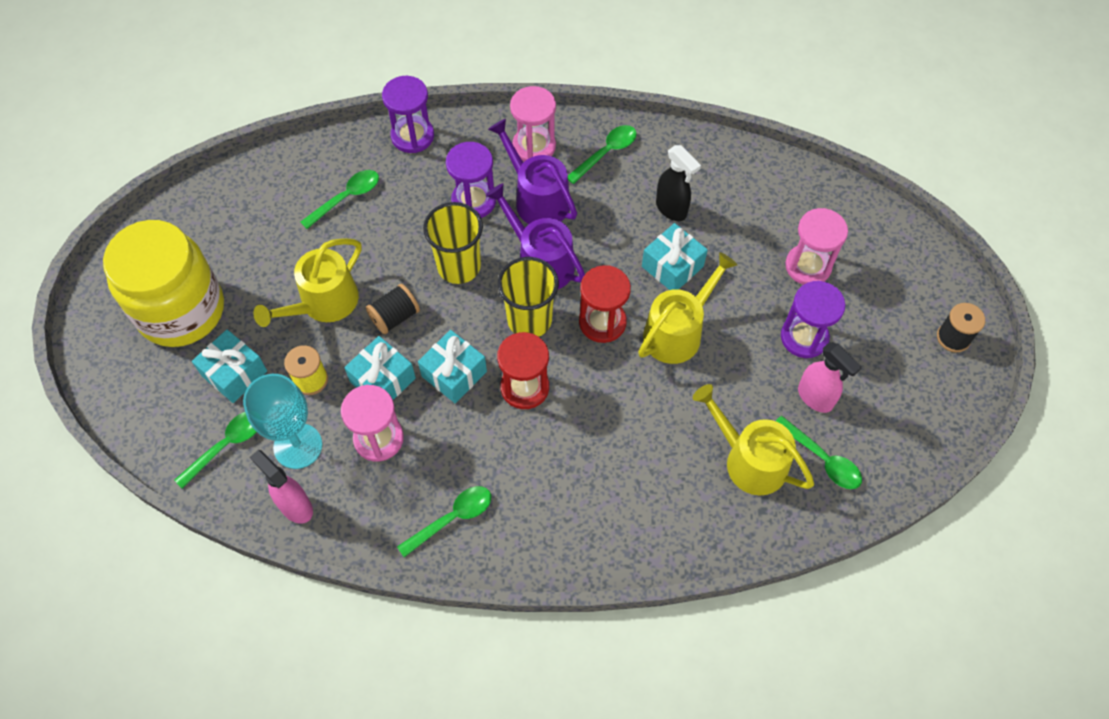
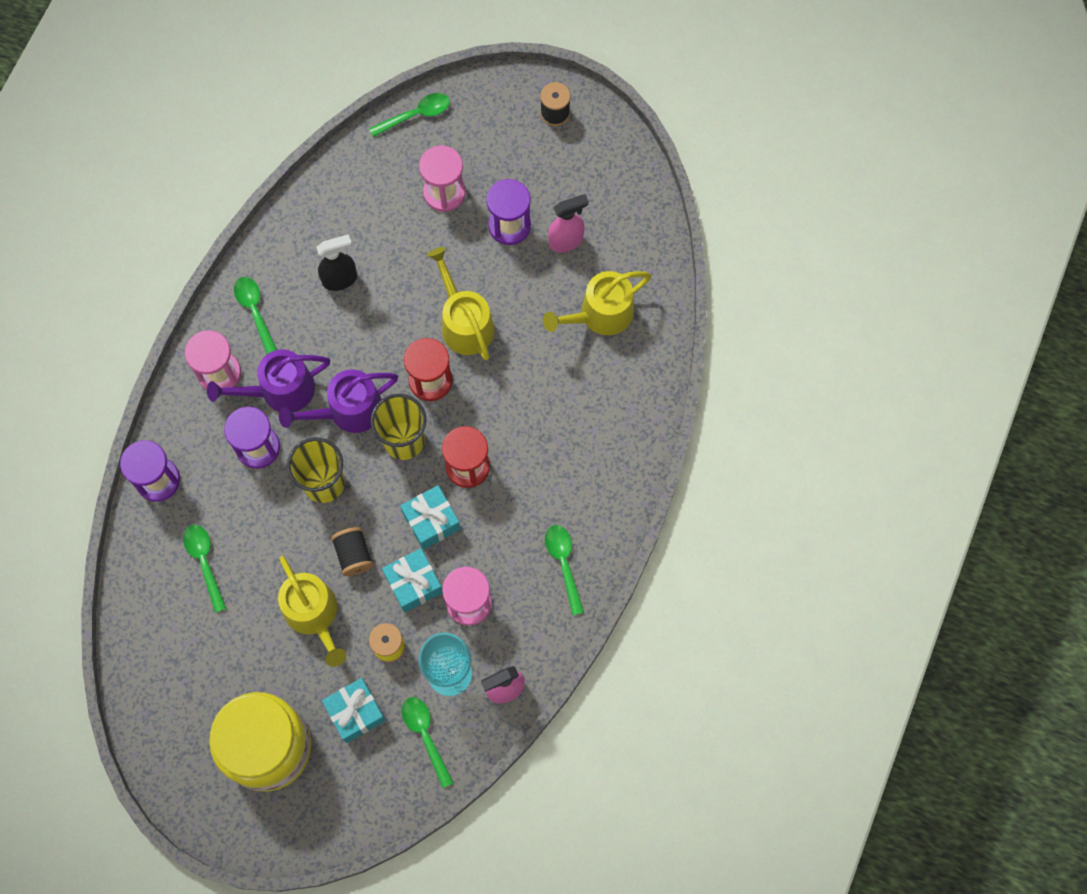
camera: 70 degrees left, 10 degrees up
turquoise gift [642,223,708,290] -> none
green spoon [776,416,862,489] -> green spoon moved to [369,93,450,137]

